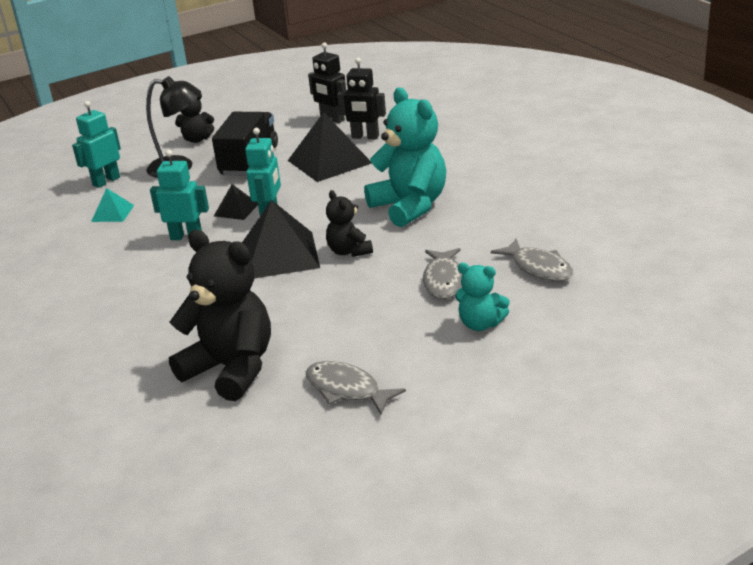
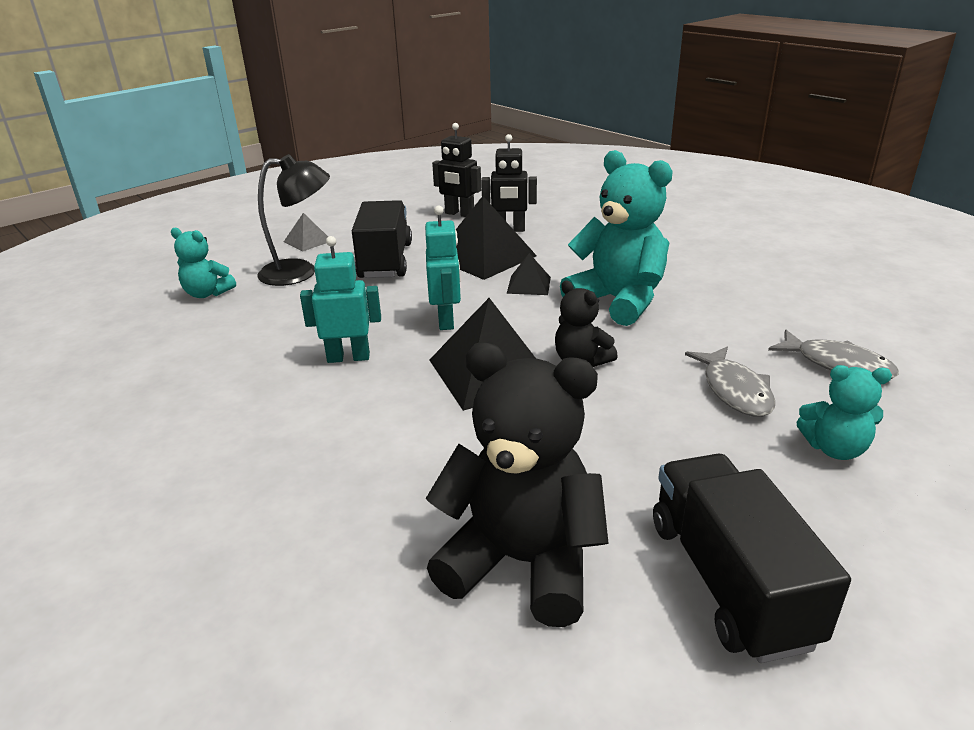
camera: 15 degrees left, 0 degrees up
turquoise robot [72,101,121,188] -> turquoise teddy bear [171,228,236,298]
turquoise pyramid [91,188,134,222] -> none
black teddy bear [175,94,214,143] -> grey pyramid [284,213,328,252]
black pyramid [214,184,258,220] -> black pyramid moved to [507,253,551,295]
grey fish [306,361,406,414] -> black truck [653,454,851,663]

